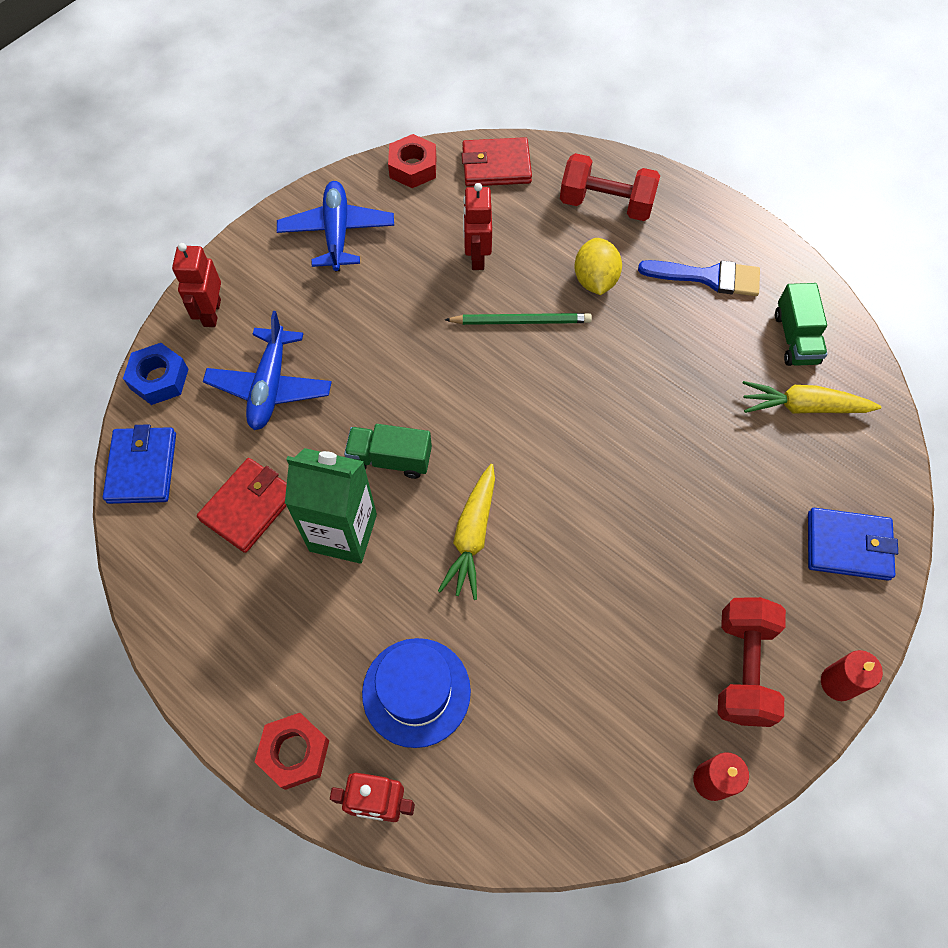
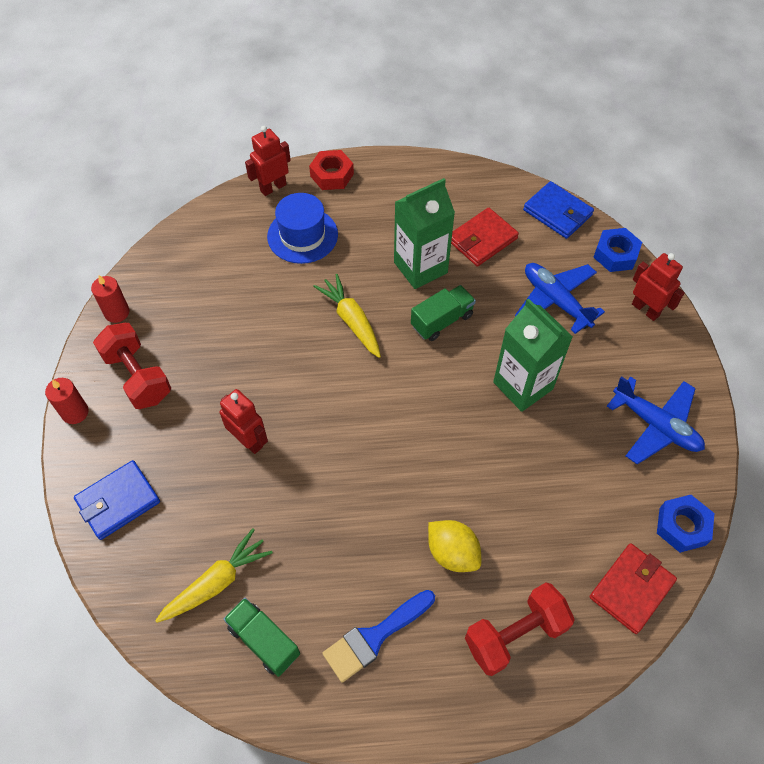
camera: 135 degrees right, 5 degrees down
red wallet [197,458,287,553] -> red wallet turned 60 degrees clockwise [451,208,519,267]
red nut [388,134,436,188] -> blue nut [657,495,714,553]
green pencil [445,313,592,325] -> none
red robot [463,183,492,270] -> red robot moved to [220,389,268,454]
none -> green carton [493,299,573,412]

